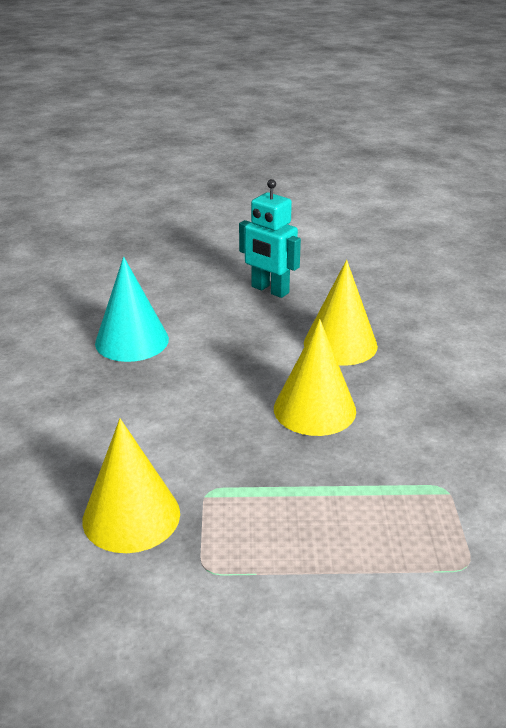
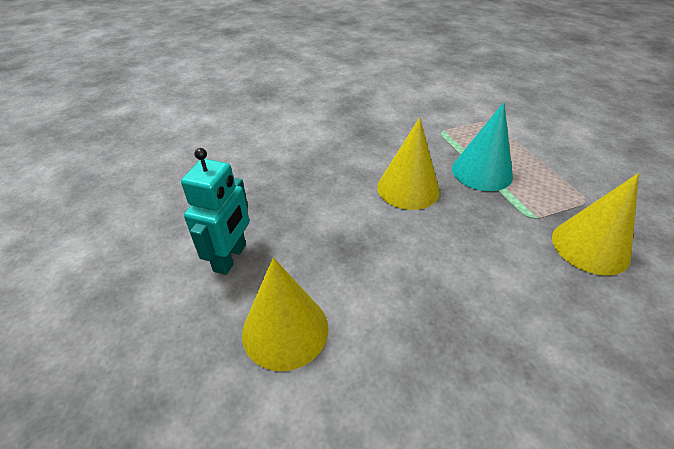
camera: 110 degrees left, 10 degrees up
turquoise cone [95,257,169,362] -> turquoise cone moved to [452,102,513,191]
yellow cone [304,260,378,365] -> yellow cone moved to [242,257,329,371]

